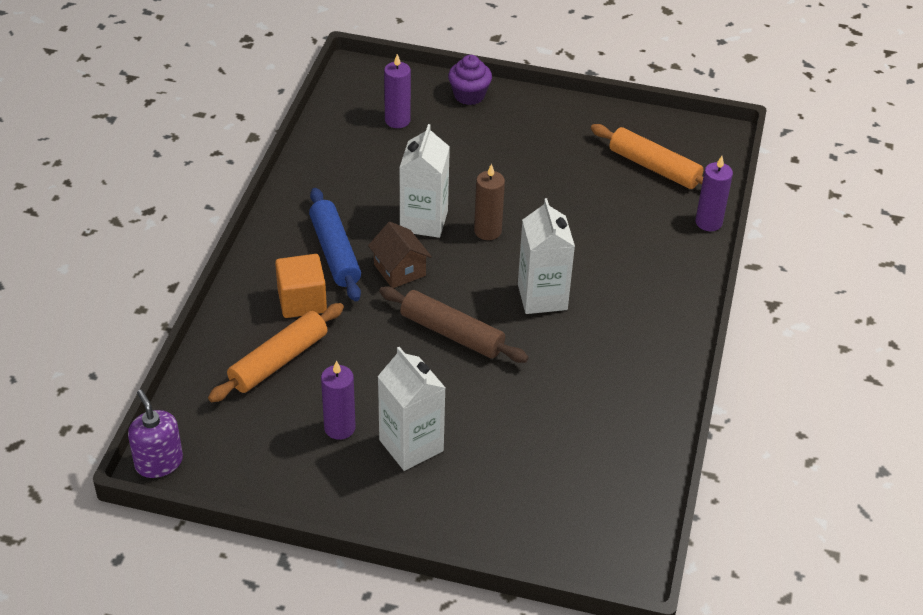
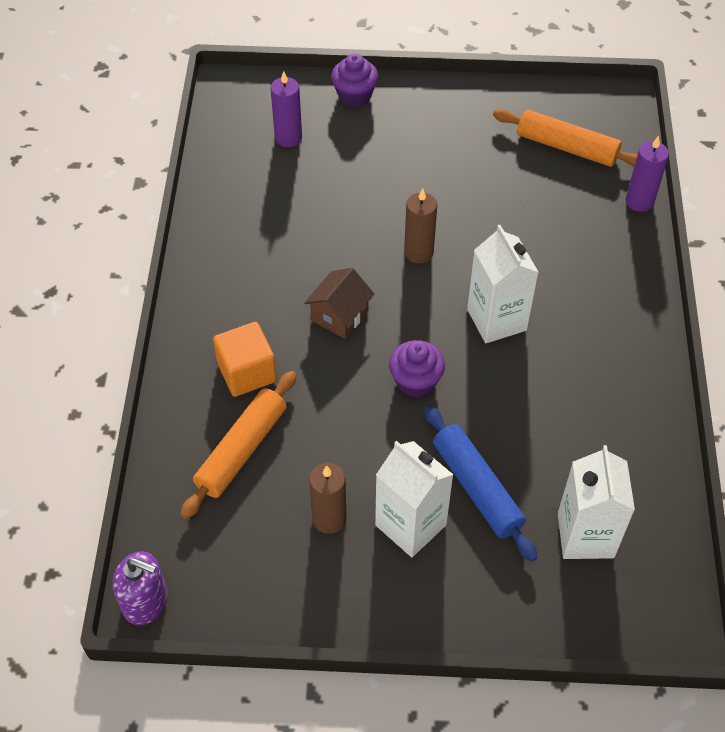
camera: 10 degrees left, 10 degrees up
purple soap dispenser [128,390,183,478] -> purple soap dispenser turned 150 degrees clockwise [112,551,168,625]
blue rolling pin [309,188,361,302] -> blue rolling pin moved to [424,405,538,562]
purple candle [321,360,356,440] -> brown candle [309,463,346,534]
brown house [368,222,432,288] -> brown house turned 75 degrees clockwise [304,268,374,339]
brown rolling pin [379,286,529,363] -> purple cupcake [389,340,445,398]
white carton [399,124,450,238] -> white carton moved to [558,445,635,559]

